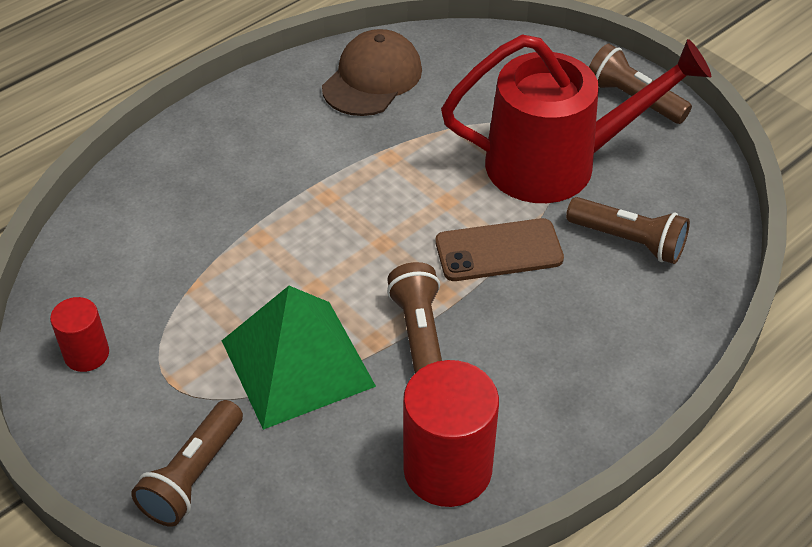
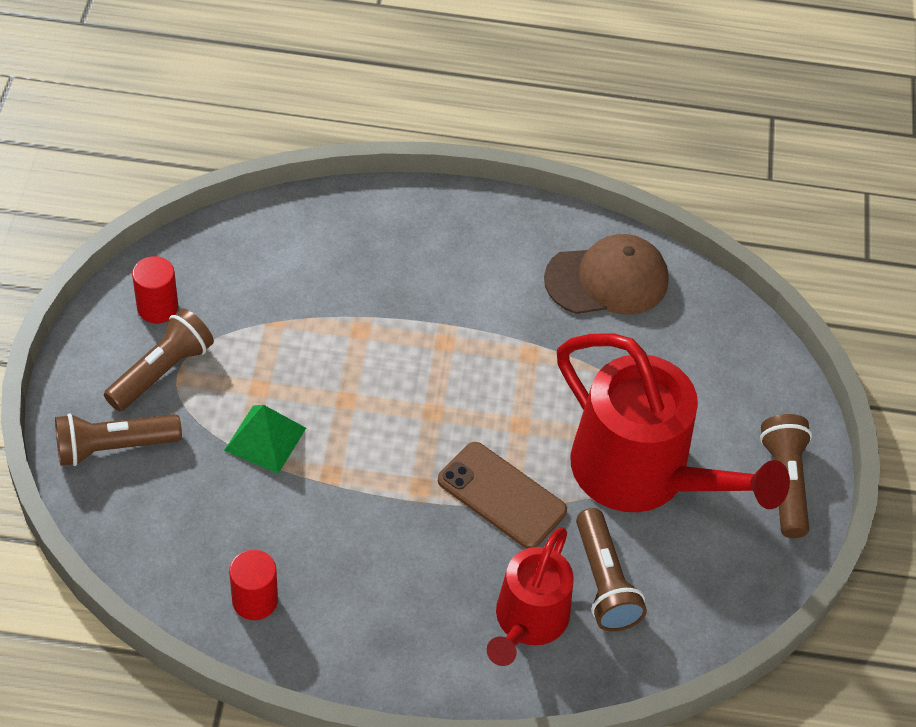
camera: 45 degrees right, 5 degrees up
green pyramid [222,286,376,430] -> green pyramid [224,405,306,474], size x0.54
brown flashlight [387,262,442,373] -> brown flashlight moved to [104,308,214,411]
red cylinder [403,360,499,507] -> red cylinder [229,550,278,620], size x0.55
none -> red watering can [487,527,574,666]

